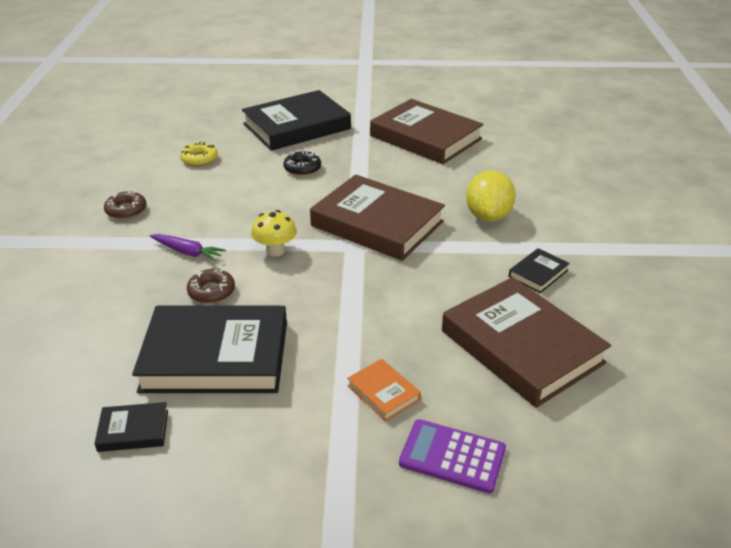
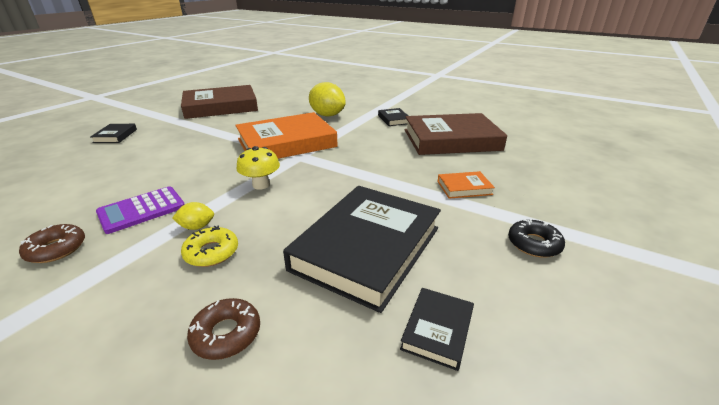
camera: 60 degrees left, 5 degrees down
purple carrot [150,234,226,261] -> yellow lemon [172,202,214,230]
yellow donut [180,141,218,166] -> yellow donut moved to [181,225,238,267]
brown donut [187,269,235,304] -> brown donut moved to [187,298,260,360]
black book [242,90,351,151] -> black book [90,124,137,143], size x0.43
black donut [283,151,321,176] -> black donut moved to [508,218,565,258]
brown book [310,175,445,261] -> orange book [235,112,338,159]
purple calculator [399,419,506,494] -> purple calculator moved to [96,186,185,234]

